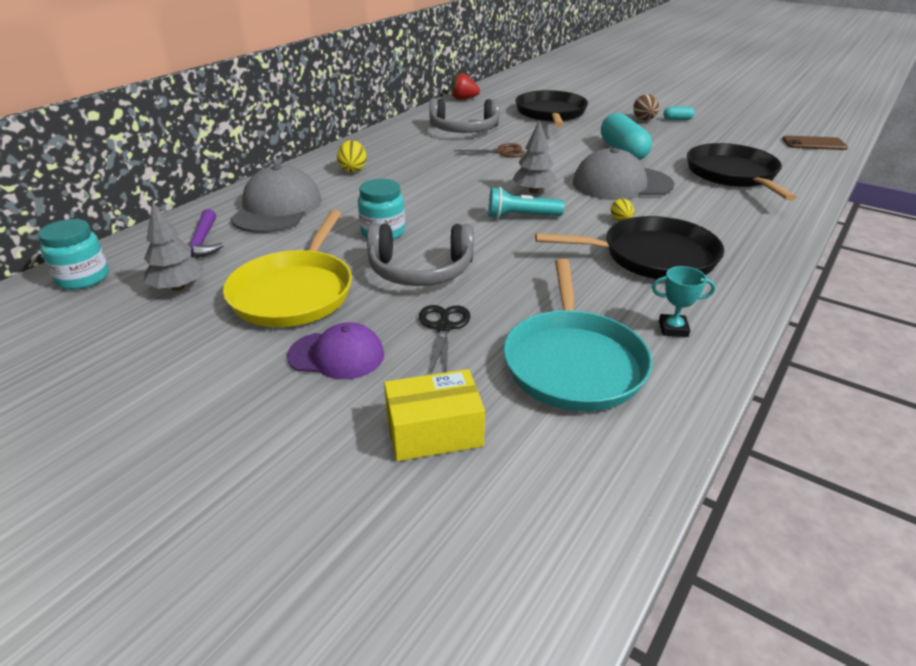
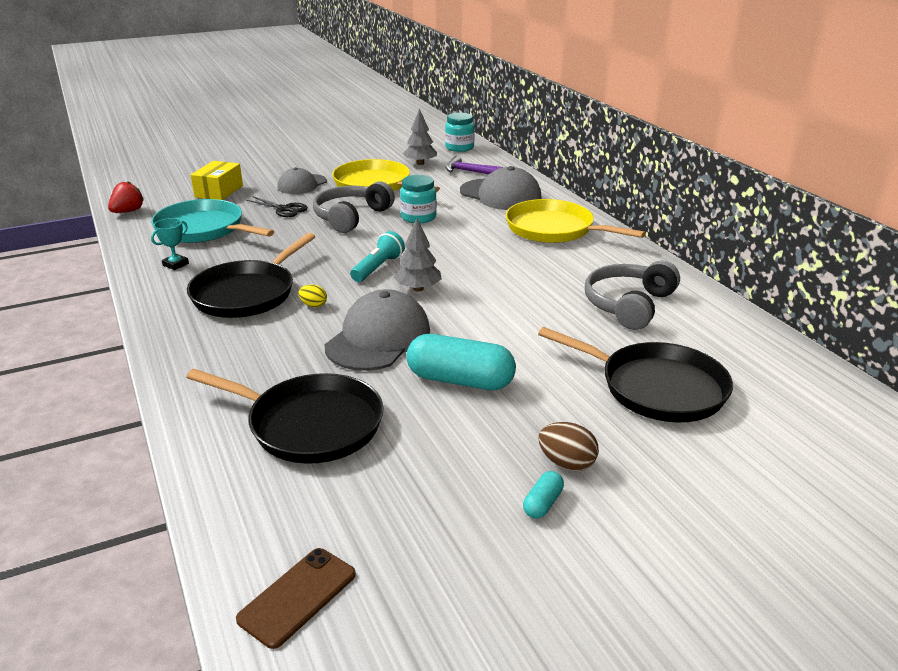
camera: 120 degrees right, 5 degrees down
purple cap [287,322,384,379] -> grey cap [278,167,327,194]
yellow egg [337,140,366,172] -> yellow pan [506,199,646,243]
red strawberry [451,73,480,100] -> red strawberry moved to [108,181,144,213]
brown scissors [454,143,525,158] -> none

